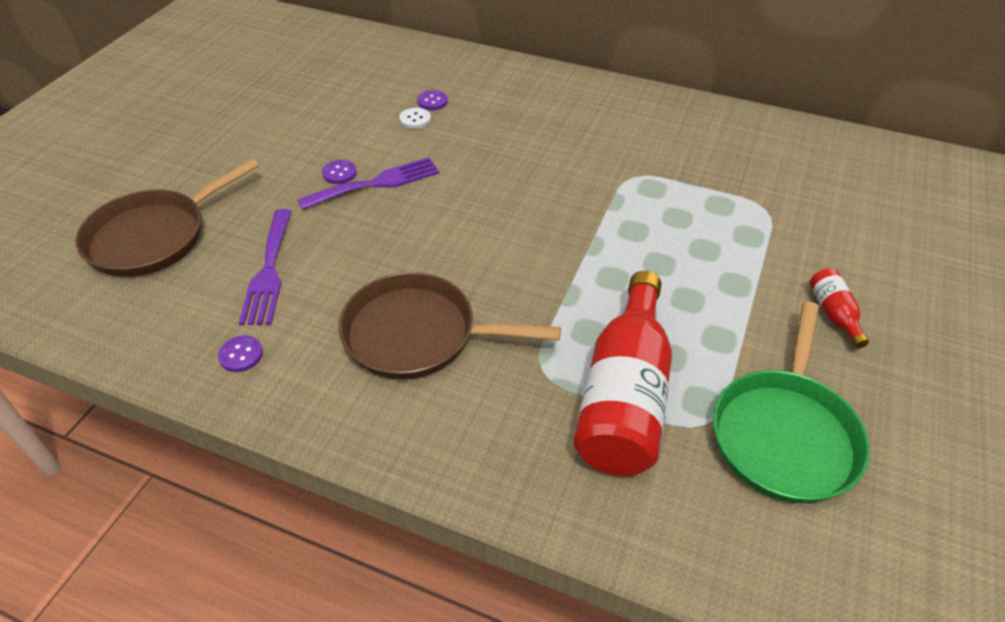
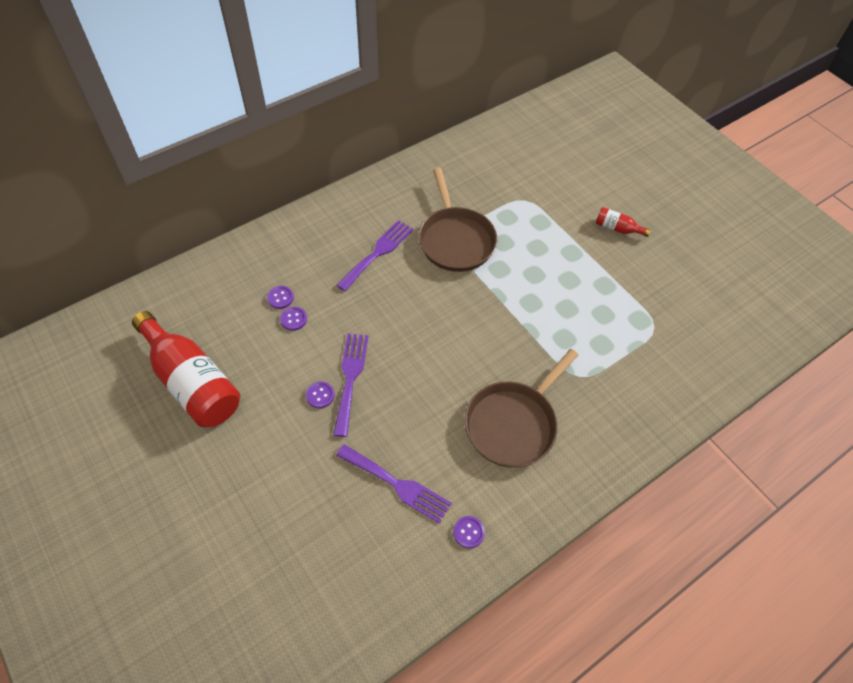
camera: 60 degrees left, 10 degrees up
brown pan [76,158,259,277] -> brown pan moved to [418,168,497,272]
white button [399,108,431,129] -> purple button [280,307,307,331]
red bottle [573,271,672,476] -> red bottle moved to [132,311,240,427]
green pan [713,301,870,503] -> none
none -> purple fork [336,220,413,291]

